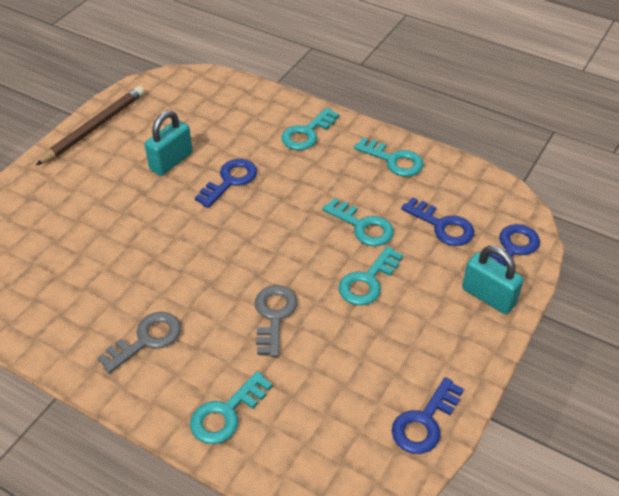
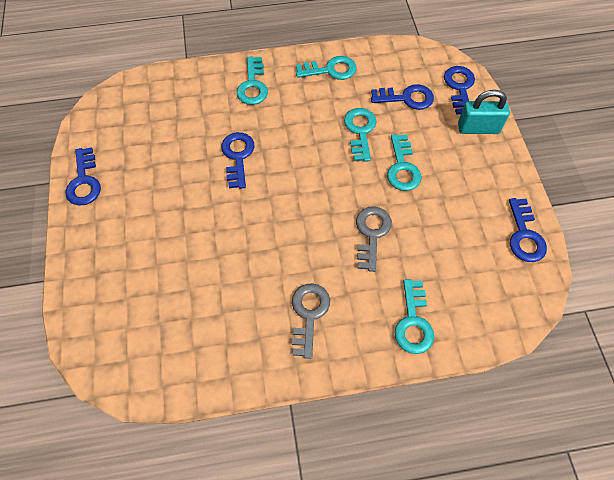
camera: 40 degrees left, 15 degrees up
brown pencil [35,86,145,166] -> blue key [65,147,101,206]
turquoise padlock [145,110,193,176] -> none
grey key [255,285,298,357] -> grey key turned 45 degrees clockwise [356,206,392,272]
turquoise key [322,198,394,246] -> turquoise key turned 90 degrees counterclockwise [344,108,376,162]

